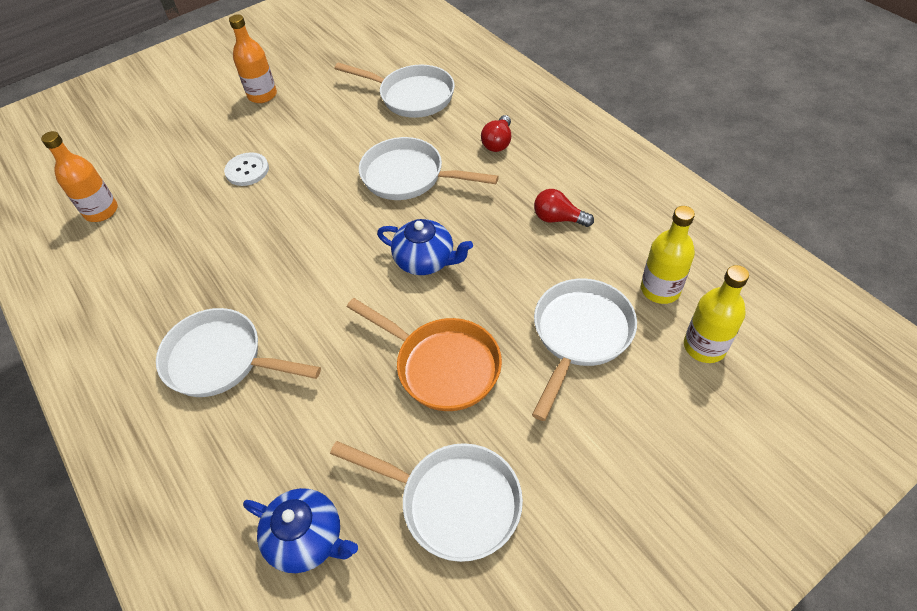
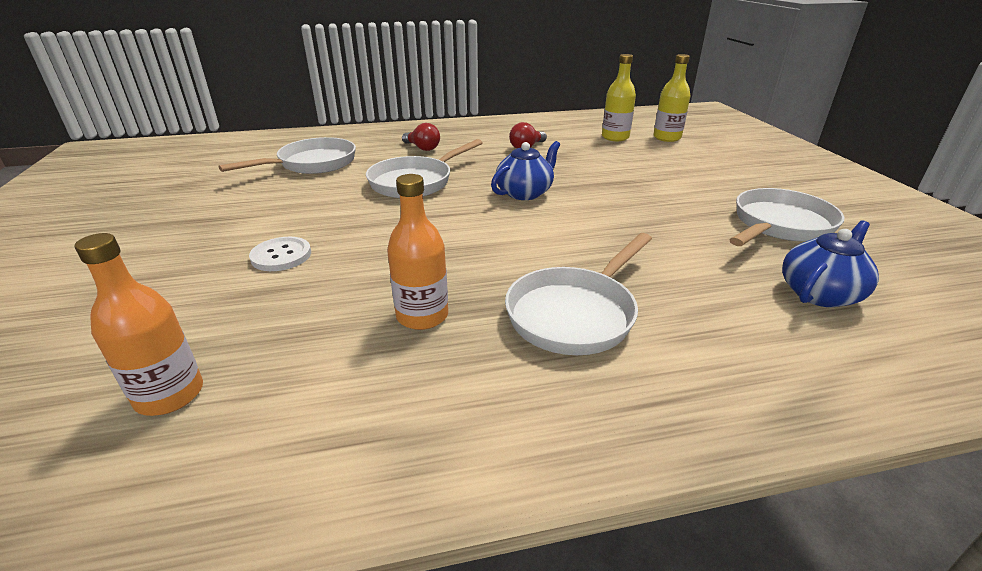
camera: 70 degrees left, 20 degrees down
orange bottle [229,14,277,103] -> orange bottle moved to [387,174,448,330]
orange pan [347,298,502,411] -> none
white pan [532,278,637,421] -> none

